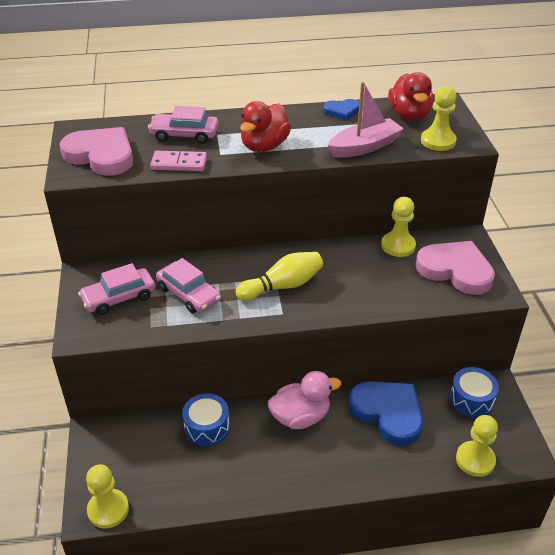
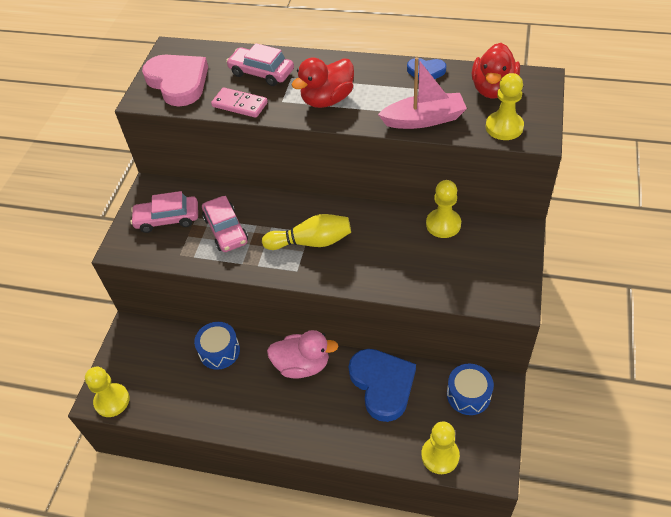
camera: 25 degrees right, 10 degrees up
pink heart [415,241,495,295] -> none

